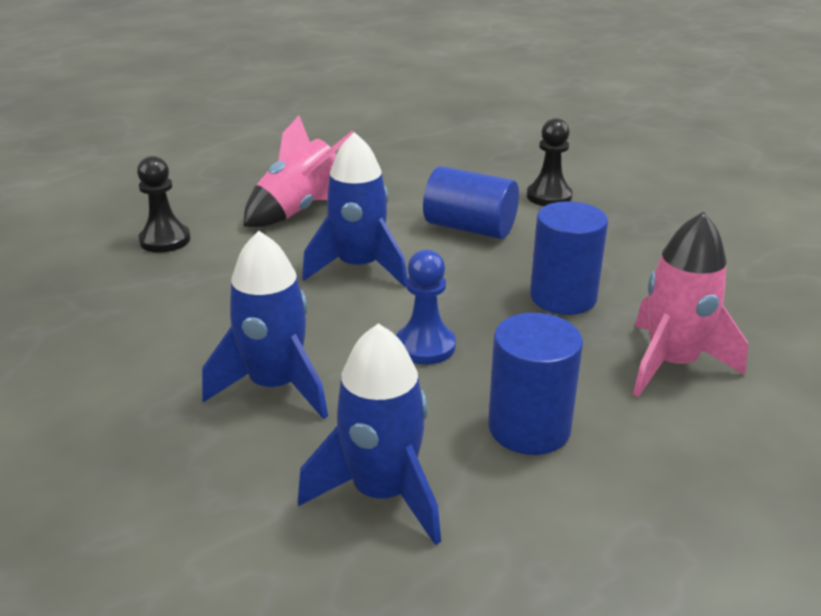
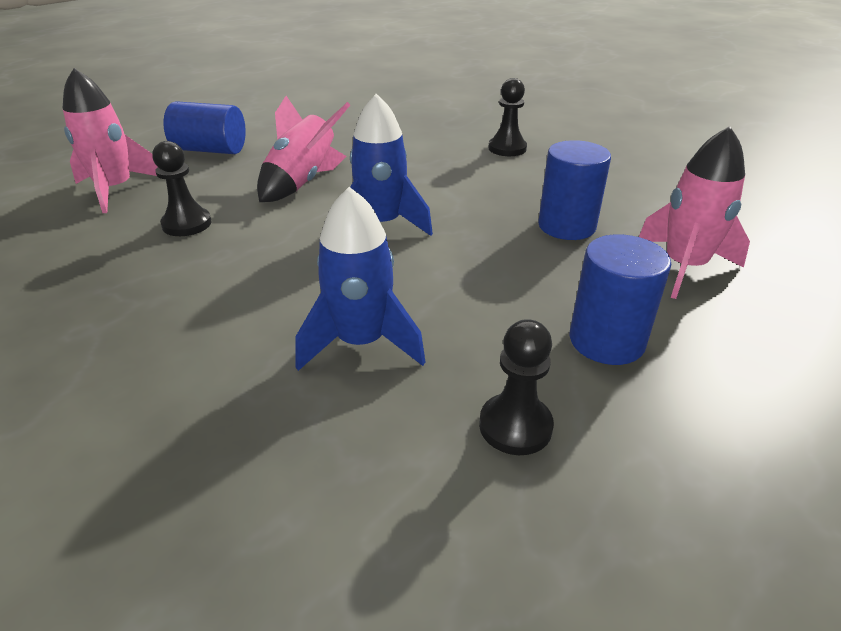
camera: 15 degrees left, 5 degrees up
blue rocket [298,323,441,546] -> black pawn [479,319,554,455]
blue pawn [396,250,456,365] -> none
blue cylinder [423,166,519,239] -> blue cylinder moved to [164,101,246,154]
none -> pink rocket [63,68,157,213]

